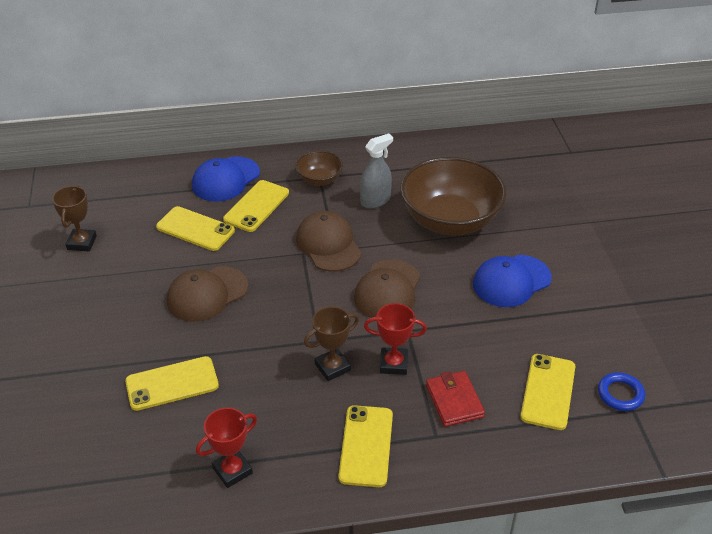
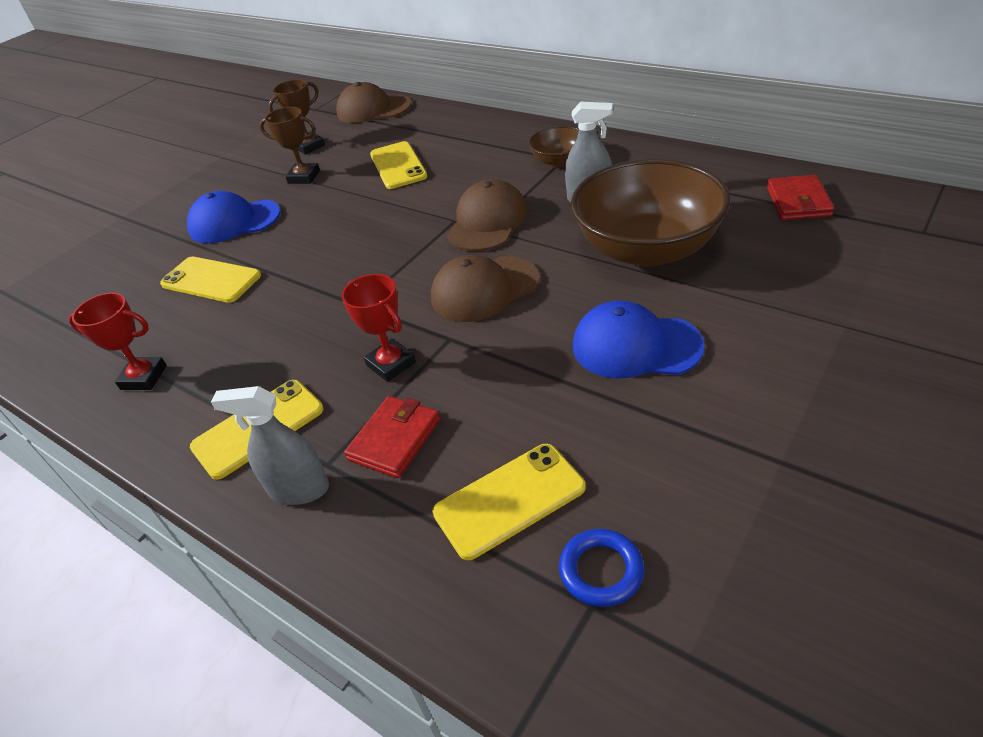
camera: 50 degrees right, 0 degrees up
brown cap [167,266,248,322] -> brown cap moved to [336,82,411,123]
blue cap [192,157,260,202] -> blue cap moved to [187,191,281,243]
yellow phone [223,180,289,232] -> none
brown trophy [304,307,359,381] -> brown trophy moved to [260,107,320,184]
none -> grey spray bottle [211,386,329,505]
none -> red wallet [767,175,834,220]

